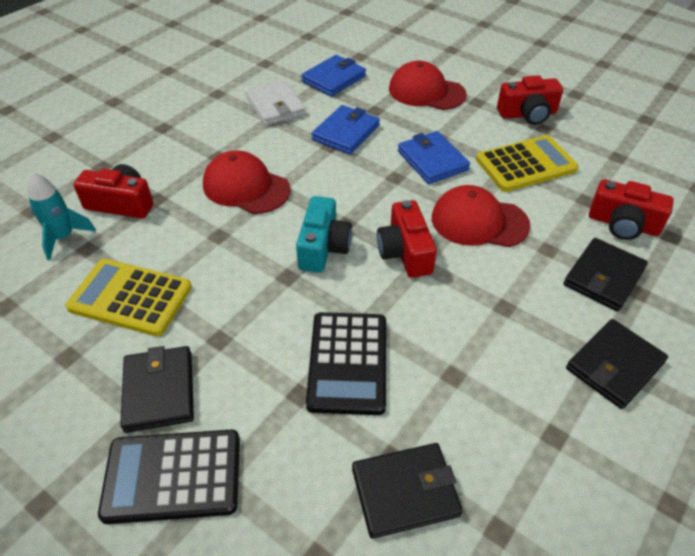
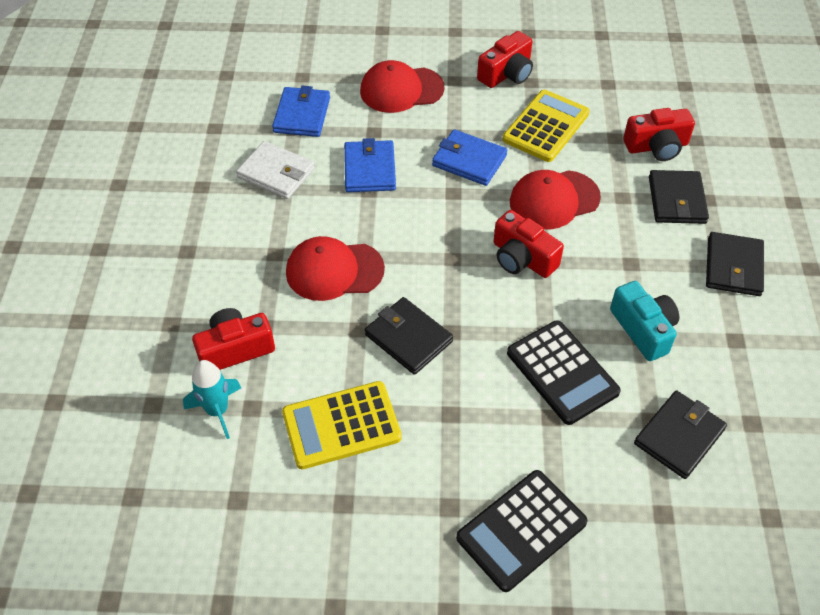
camera: 35 degrees left, 5 degrees up
black wallet [120,346,194,433] -> black wallet moved to [365,297,453,375]
turquoise camera [296,196,352,273] -> turquoise camera moved to [610,281,679,361]

